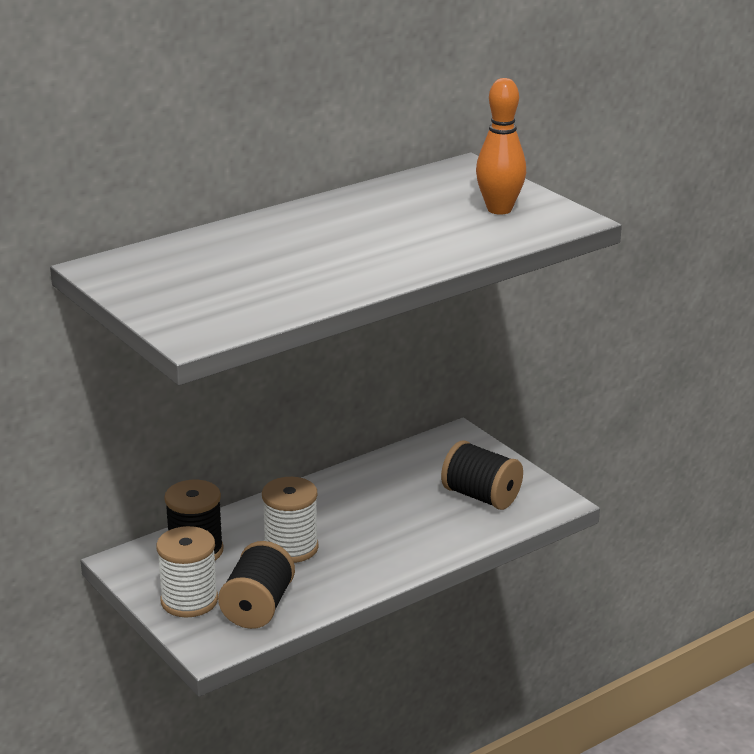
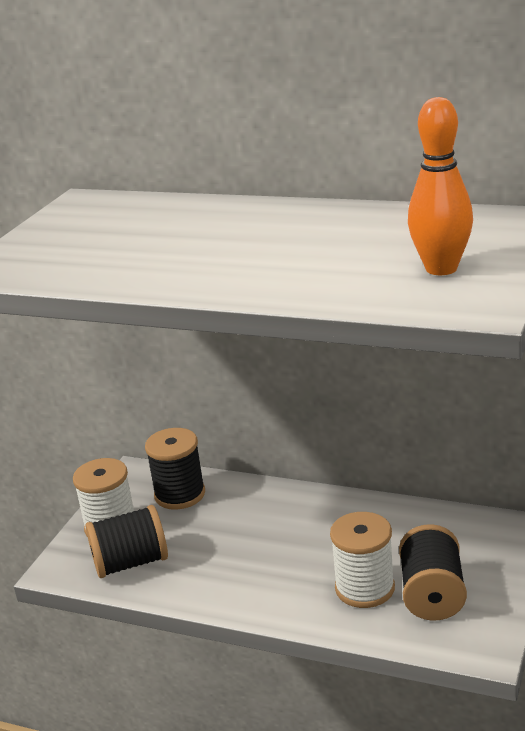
camera: 60 degrees right, 0 degrees up
white spool [262,477,319,563] -> white spool moved to [330,512,395,608]

